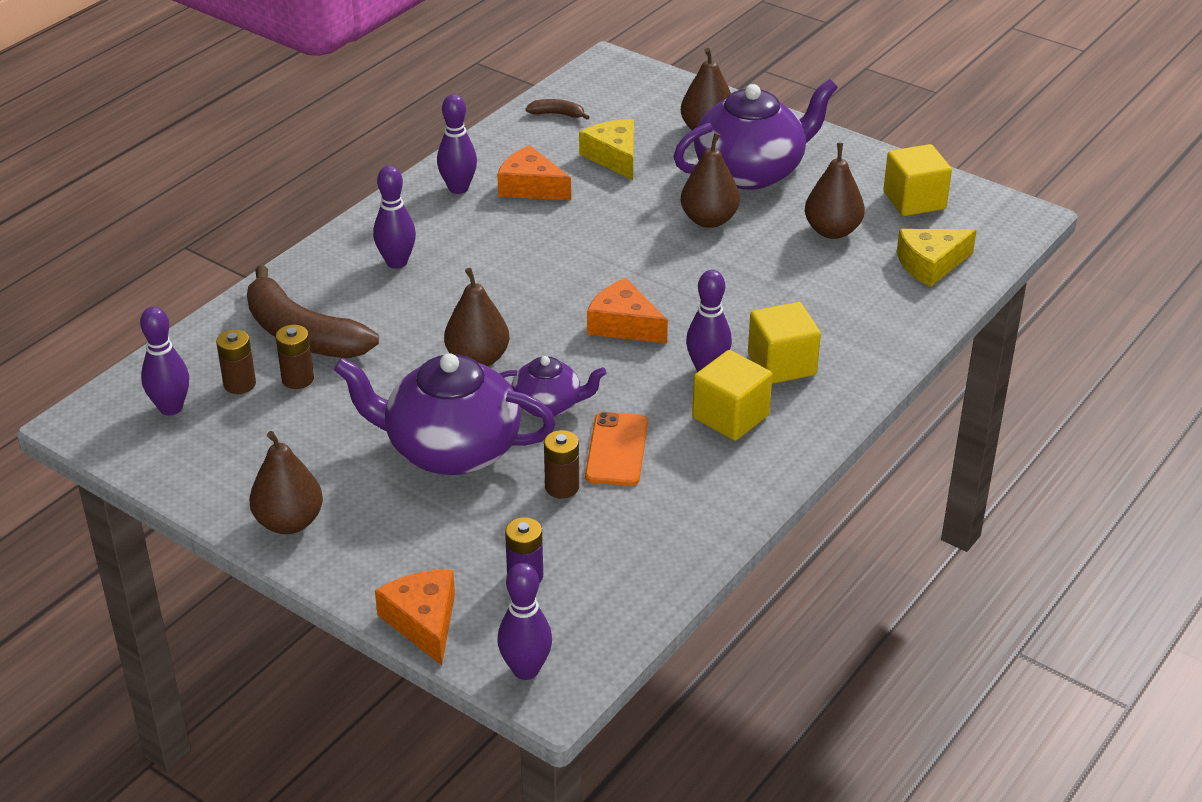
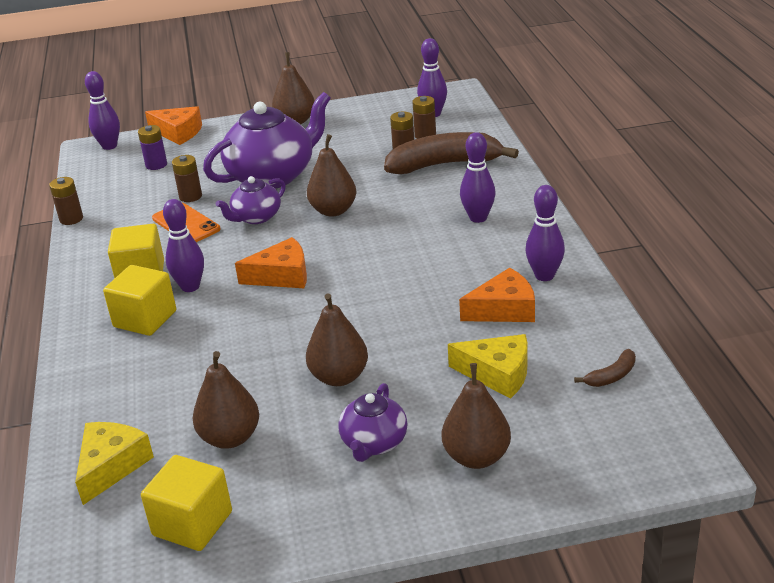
camera: 135 degrees right, 5 degrees down
purple teapot [674,79,838,190] -> purple teapot [338,383,407,462], size x0.53
none -> brown battery [49,177,83,225]

